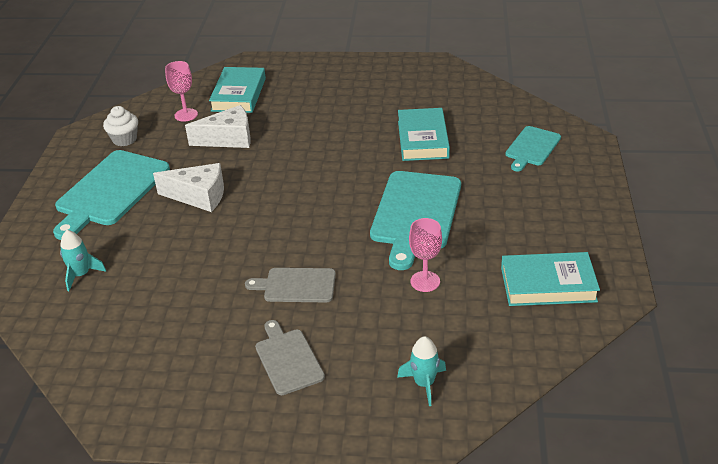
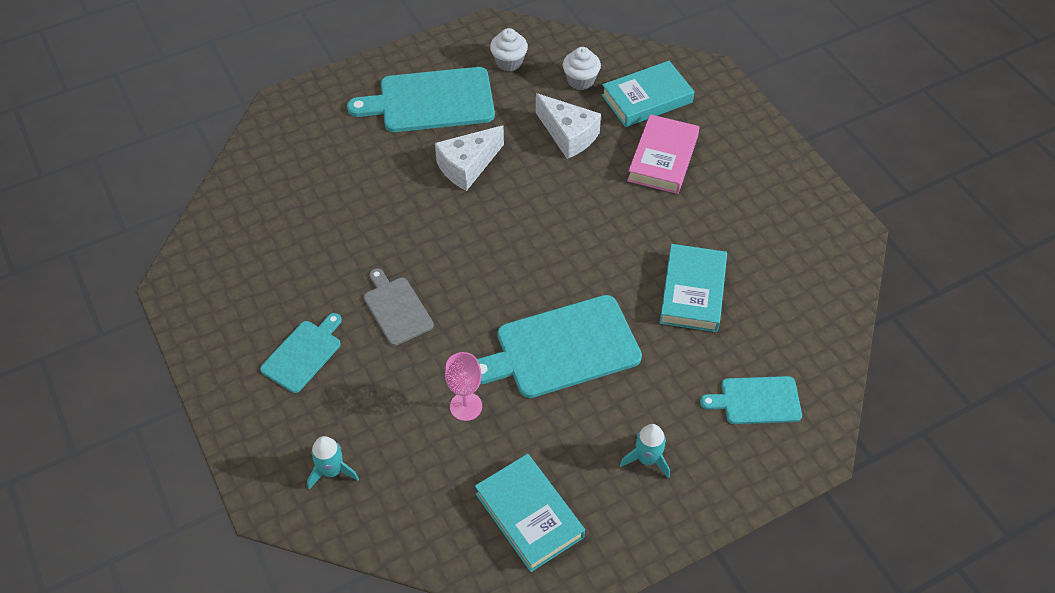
camera: 55 degrees right, 15 degrees up
turquoise rocket [60,230,106,291] -> turquoise rocket moved to [620,424,670,479]
white cheese [153,163,224,212] -> white cheese turned 75 degrees clockwise [435,125,504,191]
pink goblet [165,61,198,122] -> white cupcake [563,47,601,90]
grey cutting board [255,320,325,395] -> turquoise cutting board [260,313,342,393]
turquoise book [398,108,450,161] -> turquoise book turned 45 degrees counterclockwise [660,244,727,332]
none -> pink book [627,114,700,194]

